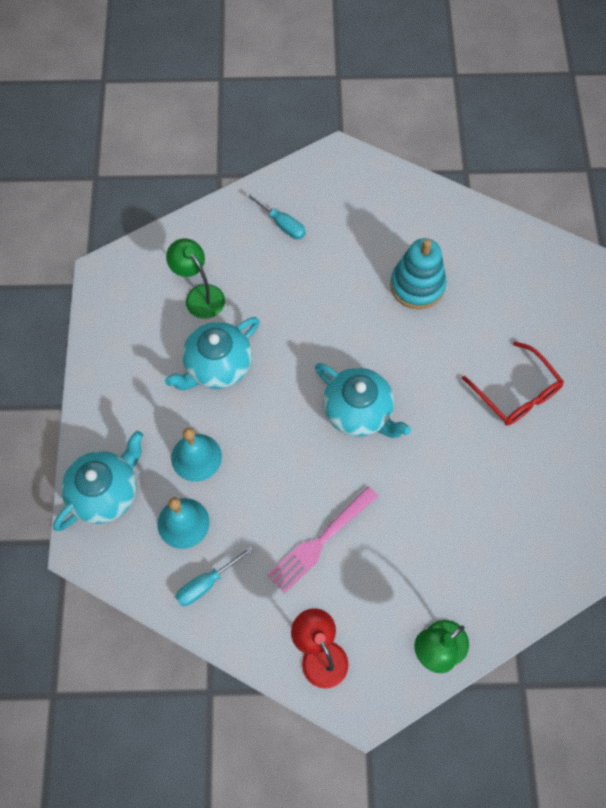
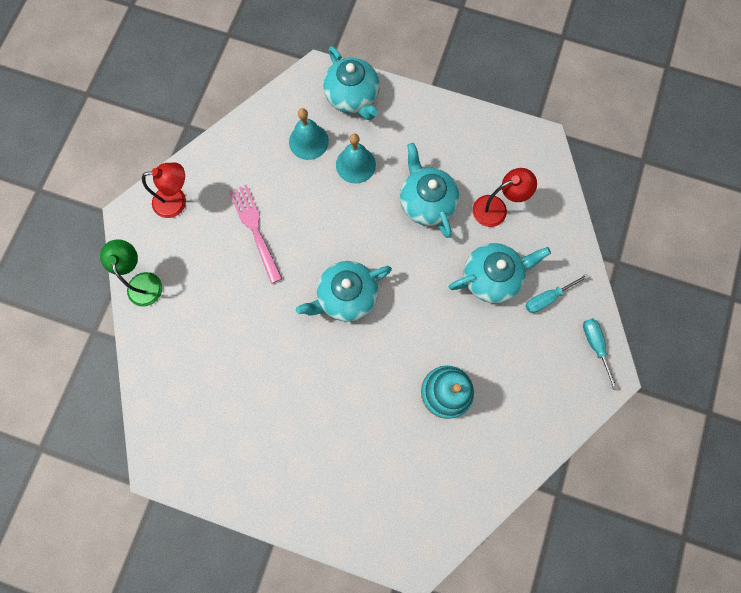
camera: 110 degrees right, 10 degrees up
green lamp [166,239,225,319] -> red lamp [473,168,537,227]
turquoise screwdriver [176,546,254,606] -> turquoise screwdriver moved to [583,318,618,390]
red glasses [462,341,564,426] -> none
none -> turquoise teapot [449,243,551,303]

